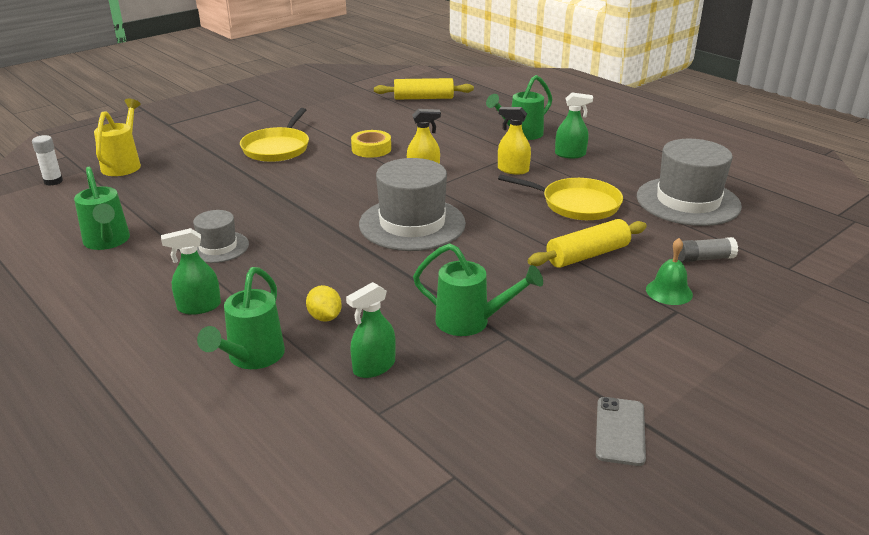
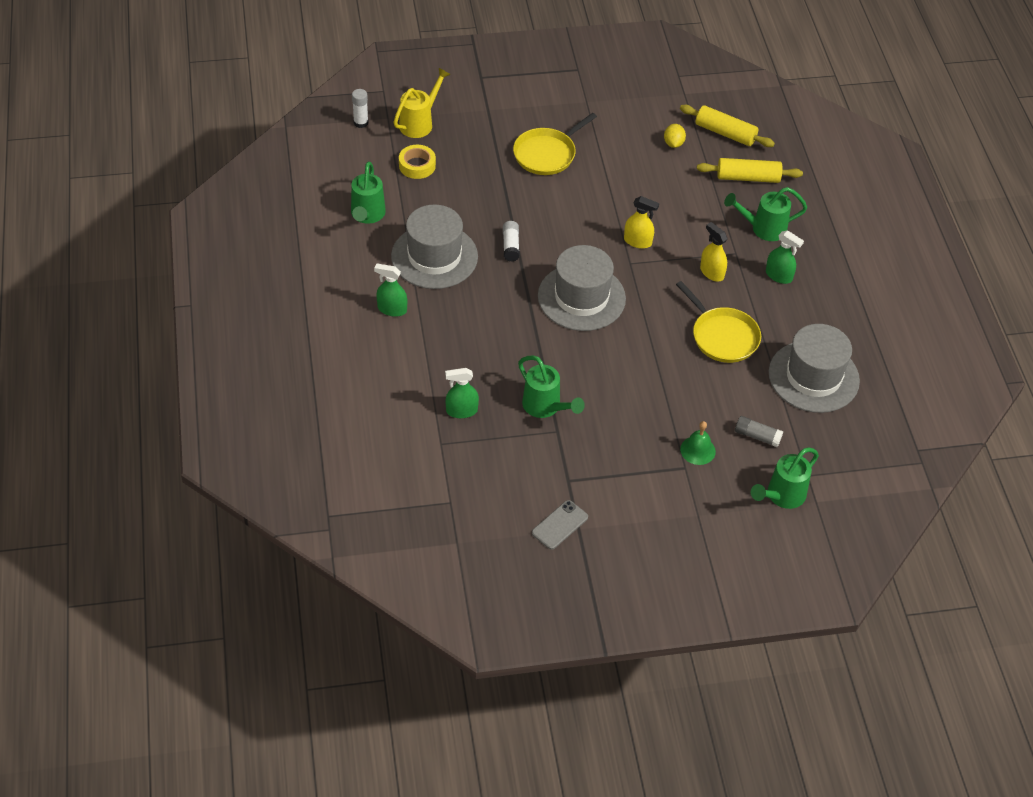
camera: 30 degrees right, 20 degrees up
grey hat [193,210,249,263] -> grey hat [391,204,478,289], size x1.85
green watering can [197,267,285,369] -> green watering can moved to [751,447,819,509]
yellow lemon [306,285,342,322] -> yellow lemon moved to [664,124,686,148]
yellow tape [351,130,391,158] -> yellow tape moved to [399,145,436,179]
yellow rolling pin [528,219,647,268] -> yellow rolling pin moved to [697,158,803,183]
none -> white glue stick [503,221,520,262]

